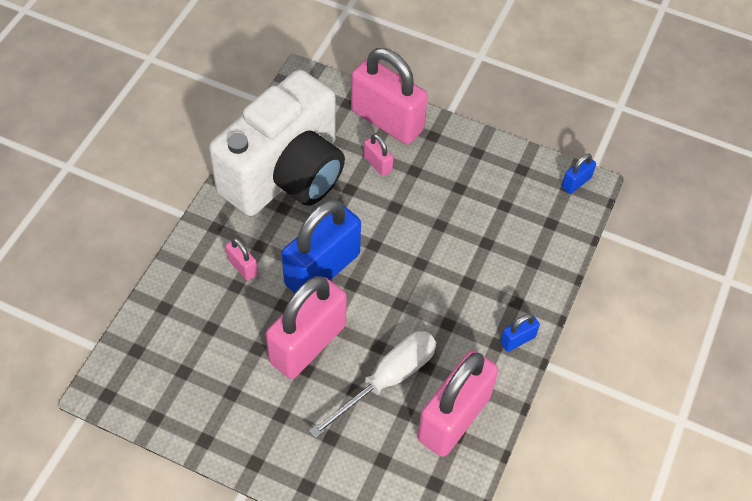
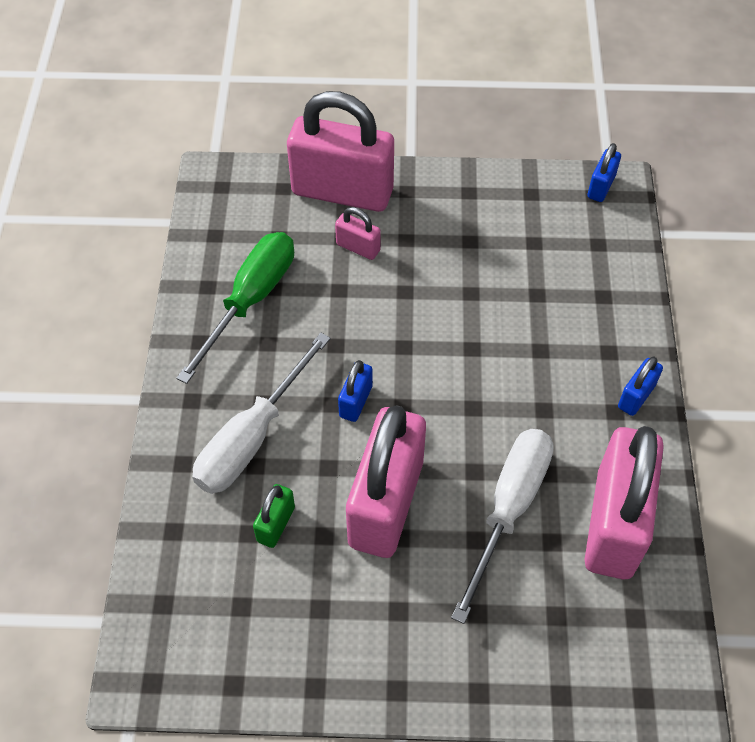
camera: 20 degrees left, 0 degrees up
white camera [209,70,345,216] -> green screwdriver [176,232,294,384]
pink padlock [225,238,258,281] -> white screwdriver [193,333,331,494]
blue padlock [282,200,361,293] -> blue padlock [338,360,373,422], size x0.43
none -> green padlock [253,484,295,548]

